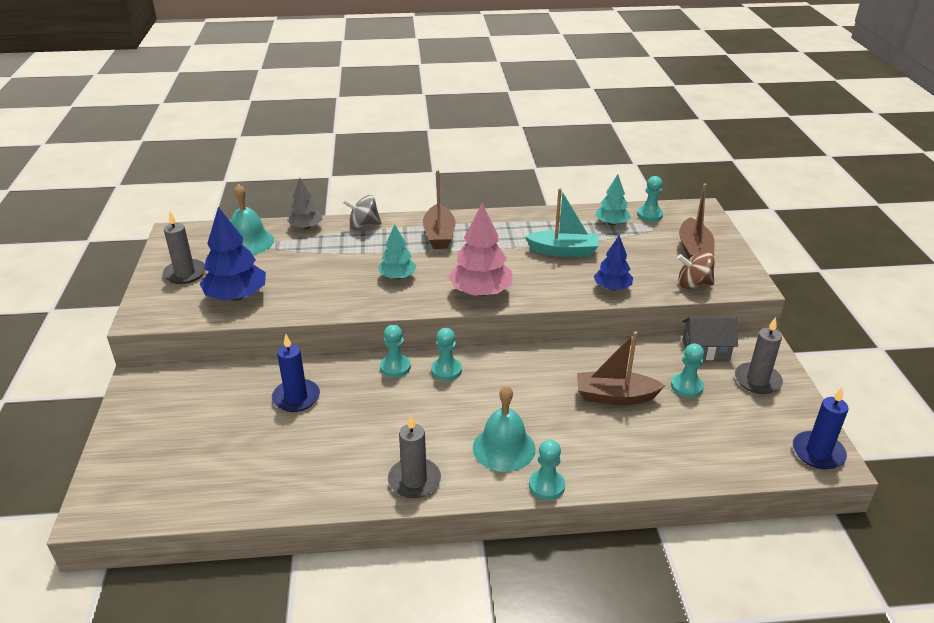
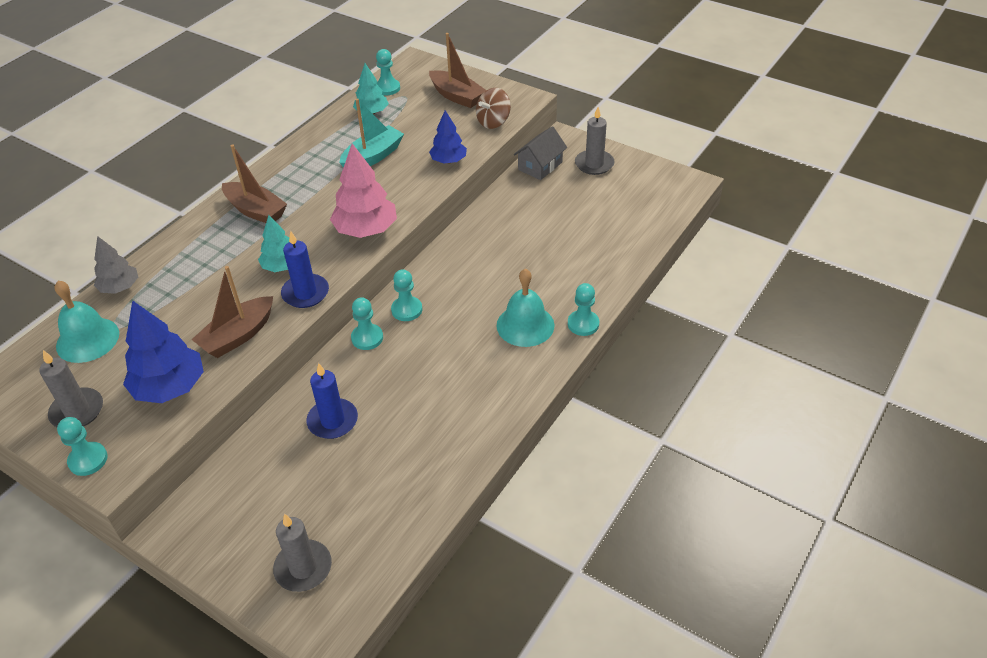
camera: 50 degrees left, 10 degrees up
grey spinning top [343,195,382,230] -> none
grey candle [388,415,441,498] -> grey candle moved to [273,514,332,592]
brown boat [577,331,665,405] -> brown boat moved to [191,266,273,358]
turquoise pawn [671,343,704,397] -> turquoise pawn moved to [57,417,108,476]
blue candle [793,387,849,469] -> blue candle moved to [281,231,329,308]

